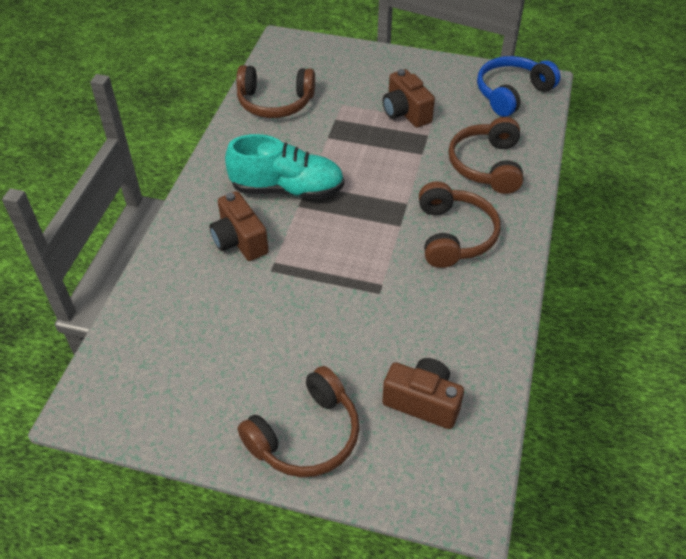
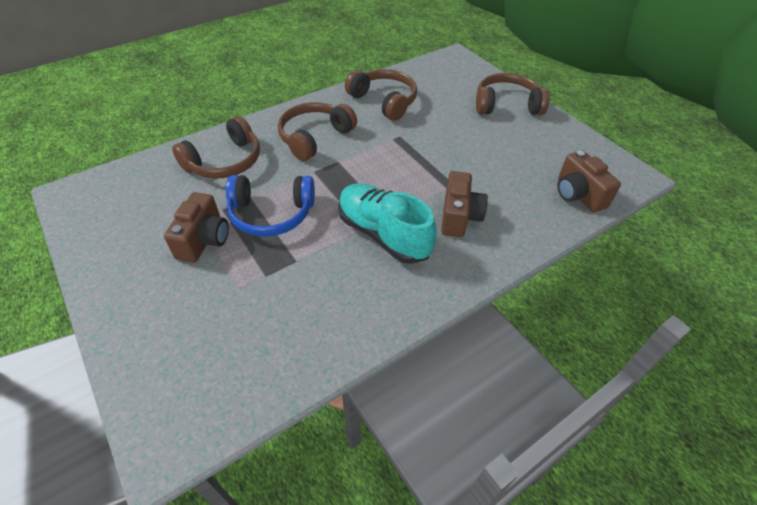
camera: 140 degrees left, 0 degrees up
brown headphones [236,65,315,118] -> brown headphones moved to [345,69,417,121]
brown camera [382,358,464,429] -> brown camera moved to [557,150,621,213]
blue headphones [477,56,561,117] -> blue headphones moved to [226,175,315,237]

